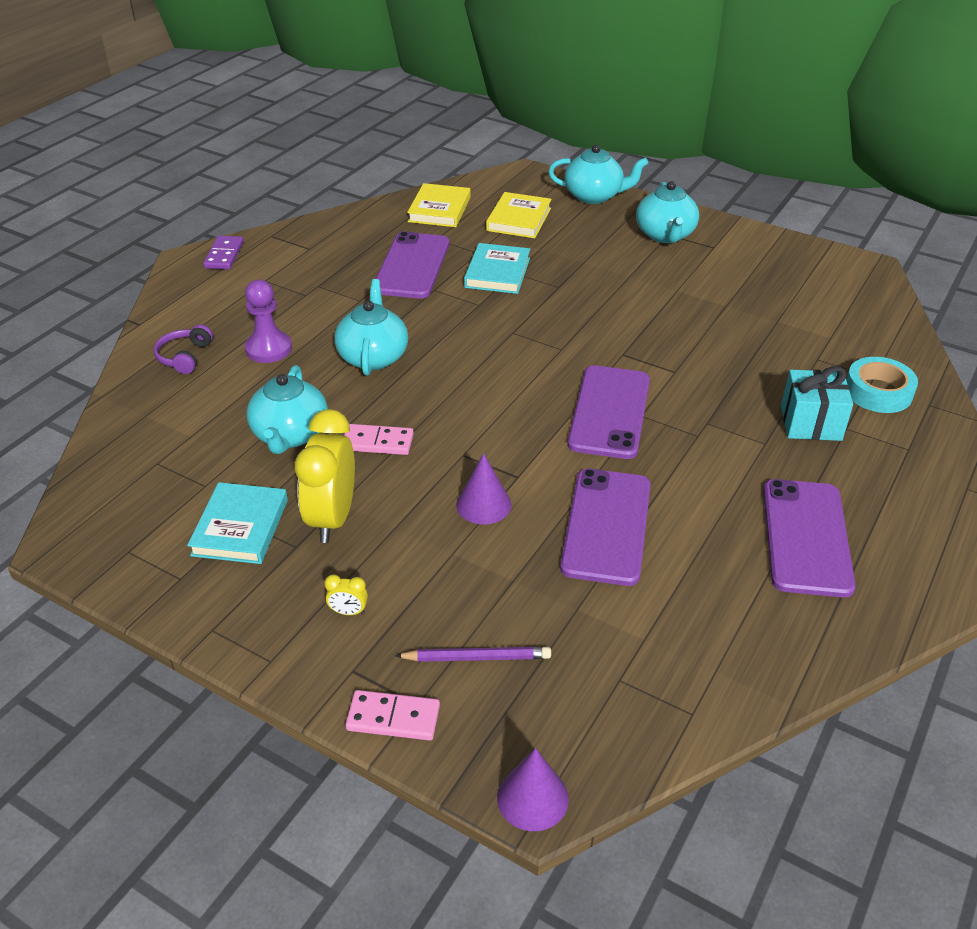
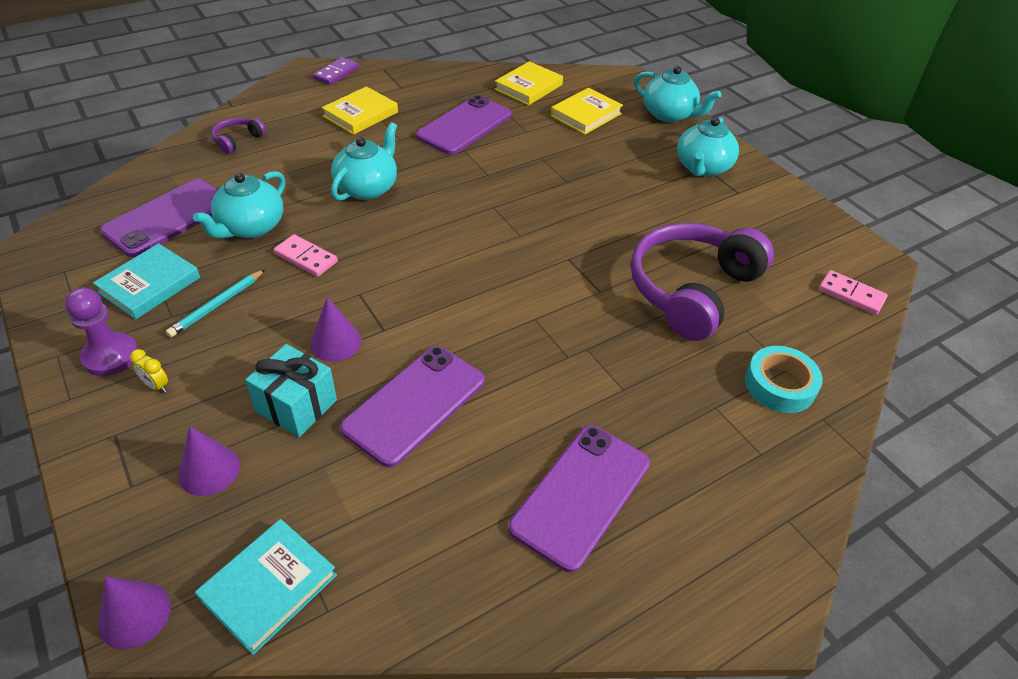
camera: 25 degrees right, 5 degrees up
purple pawn [245,280,292,363] -> purple pawn moved to [65,288,138,376]
yellow clock [295,409,355,543] -> turquoise pencil [166,269,265,337]
pink domino [345,690,440,741] -> pink domino moved to [819,270,888,315]
purple pencil [395,647,551,662] -> purple cone [178,427,240,496]
turquoise book [464,243,530,294] -> turquoise book moved to [195,519,337,655]
purple phone [567,365,650,459] -> purple phone moved to [100,179,218,257]
turquoise gift [781,366,853,441] -> turquoise gift moved to [245,344,337,437]
none -> yellow book [321,86,398,135]
none -> purple headphones [631,223,774,341]

